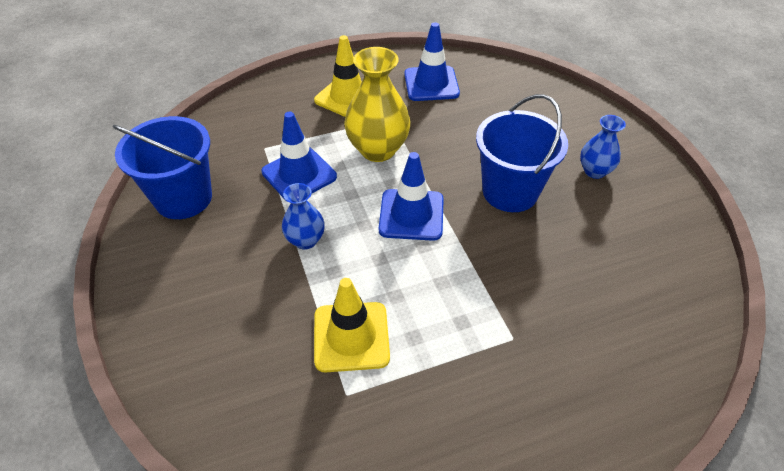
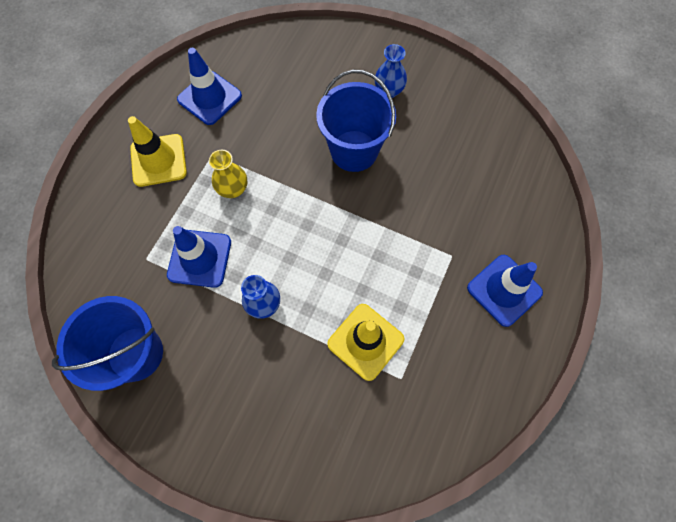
camera: 45 degrees left, 20 degrees up
yellow vase [344,47,410,162] -> yellow vase [209,150,247,198], size x0.57
blue traffic cone [379,152,444,241] -> blue traffic cone moved to [467,255,543,327]

